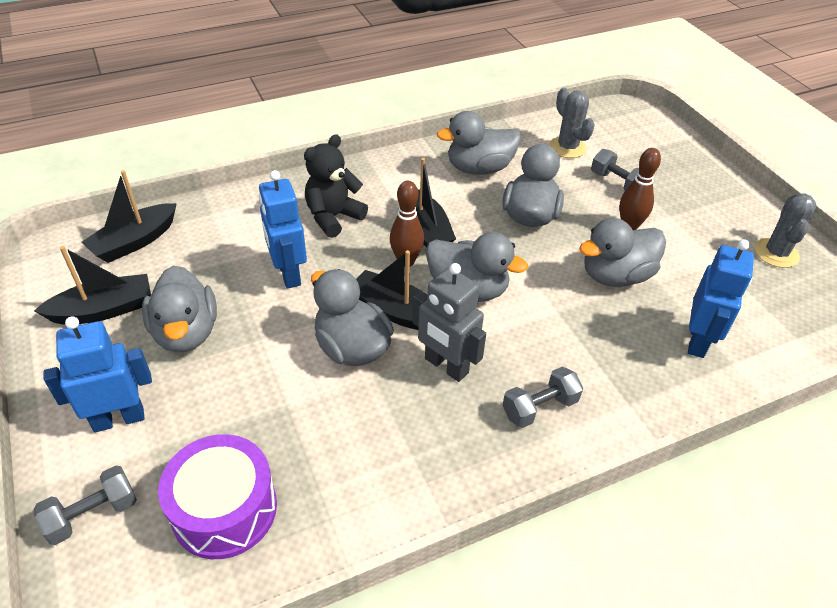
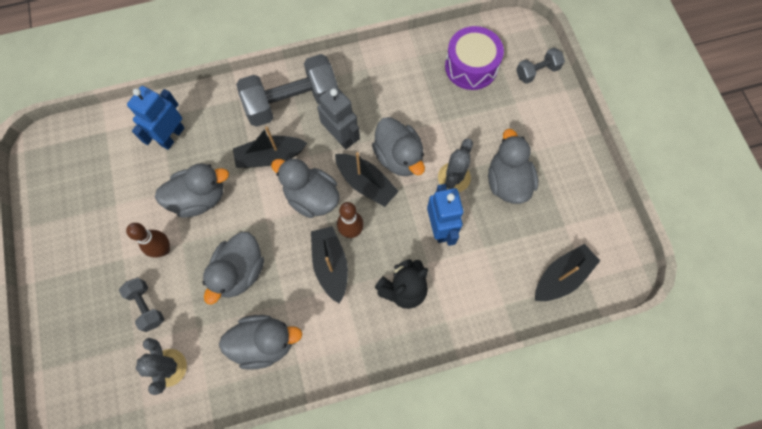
camera: 170 degrees left, 25 degrees up
black boat [34,246,151,324] -> black boat moved to [233,126,307,168]
blue robot [44,316,152,432] -> none
grey dumbbell [503,367,583,428] -> grey dumbbell [236,54,338,127], size x2.05
grey cactus [755,193,817,268] -> grey cactus moved to [438,138,473,192]

